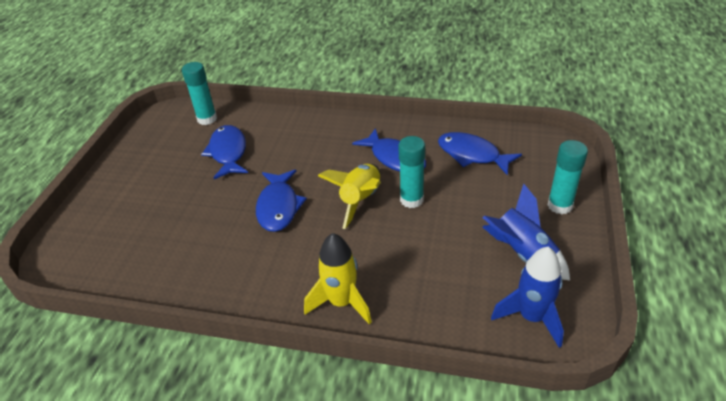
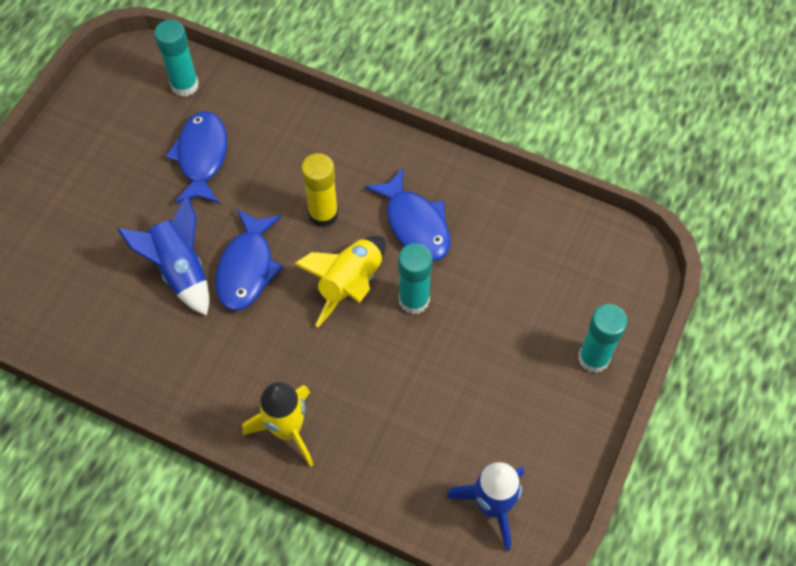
camera: 10 degrees right, 20 degrees up
blue fish [438,132,522,176] -> none
blue rocket [483,183,570,281] -> blue rocket moved to [117,195,209,316]
none -> yellow glue stick [301,153,338,227]

